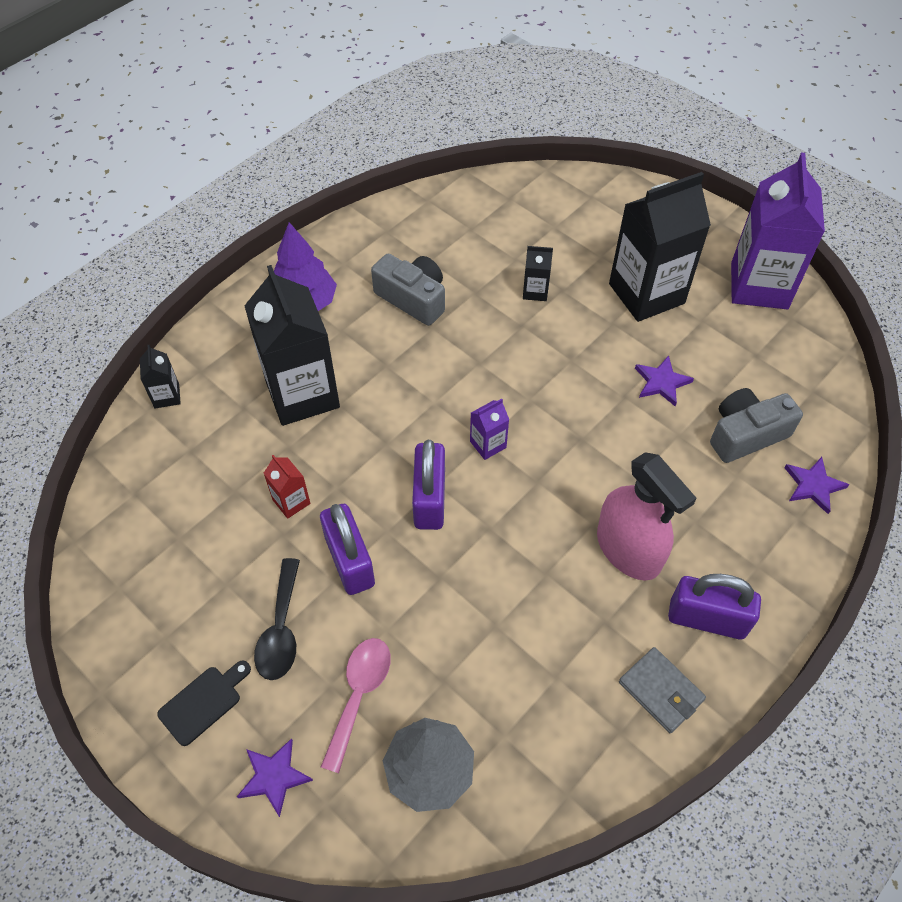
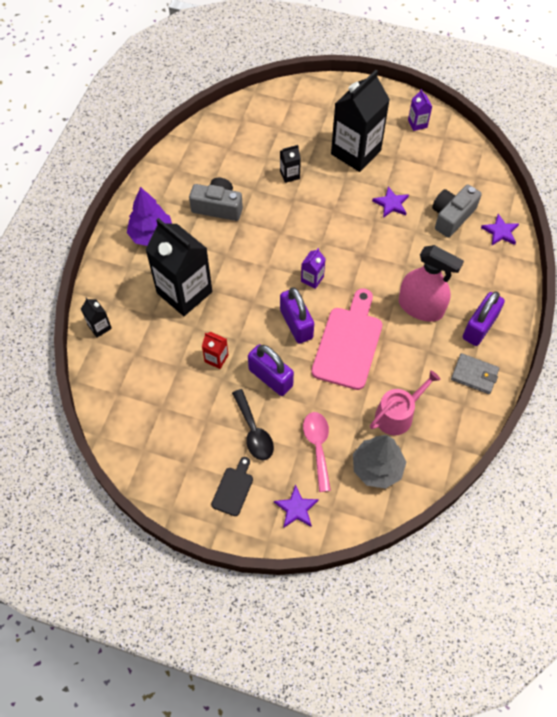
camera: 25 degrees left, 5 degrees up
purple padlock [668,574,761,639] -> purple padlock turned 45 degrees counterclockwise [463,291,505,346]
purple carton [731,153,825,309] -> purple carton [408,89,432,131], size x0.43
none -> pink cutting board [311,288,382,390]
none -> pink watering can [370,370,441,435]

